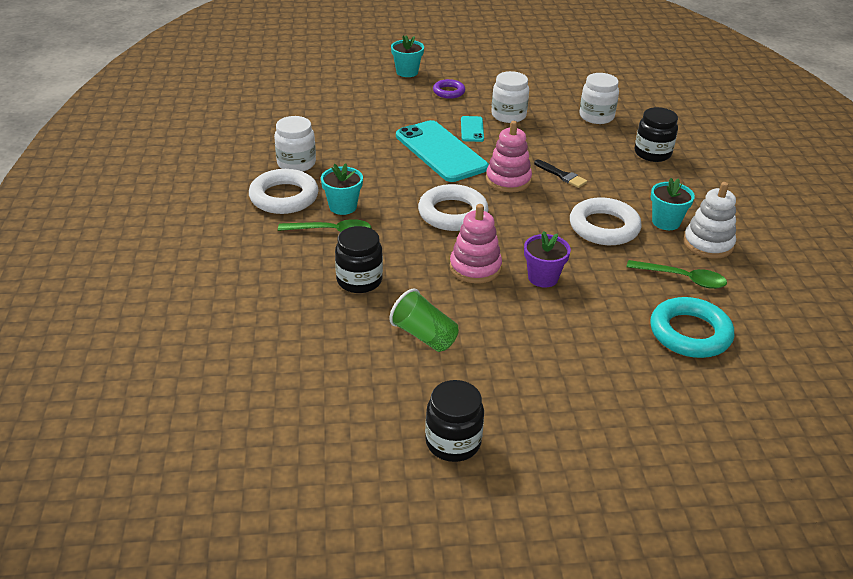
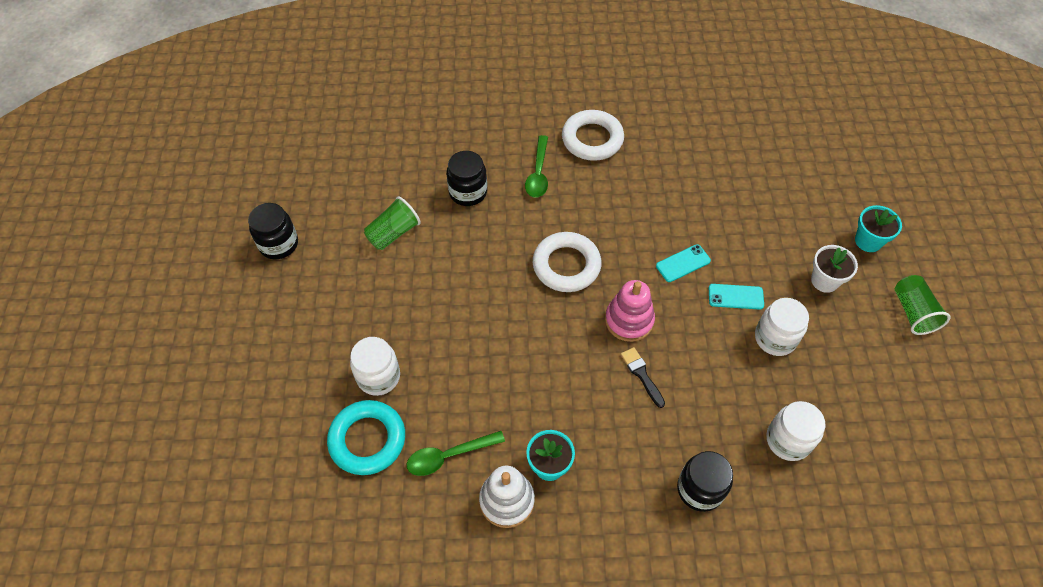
camera: 95 degrees right, 20 degrees up
white jar [274,116,316,172] -> white jar moved to [350,337,400,396]
turquoise flower pot [321,163,363,215] -> none
turquoise phone [396,120,489,182] -> turquoise phone [656,244,711,282], size x0.46
purple ring [433,79,465,99] -> white flower pot [811,245,858,293]
pink stacking toy [450,204,502,284] -> none
purple flower pot [524,231,571,288] -> none
black brush [534,159,587,188] -> black brush turned 105 degrees clockwise [621,347,665,408]
white ring [570,197,642,245] -> none
green spoon [626,260,727,289] -> green spoon turned 45 degrees clockwise [407,431,505,476]
none -> green cup [895,275,951,335]

